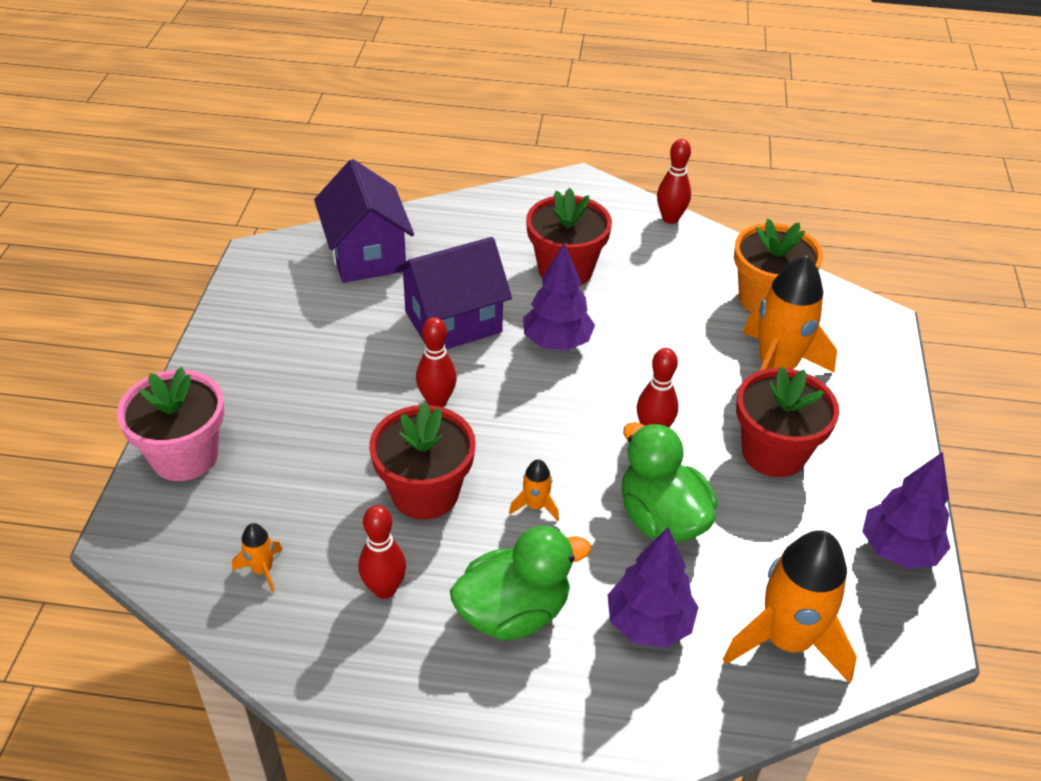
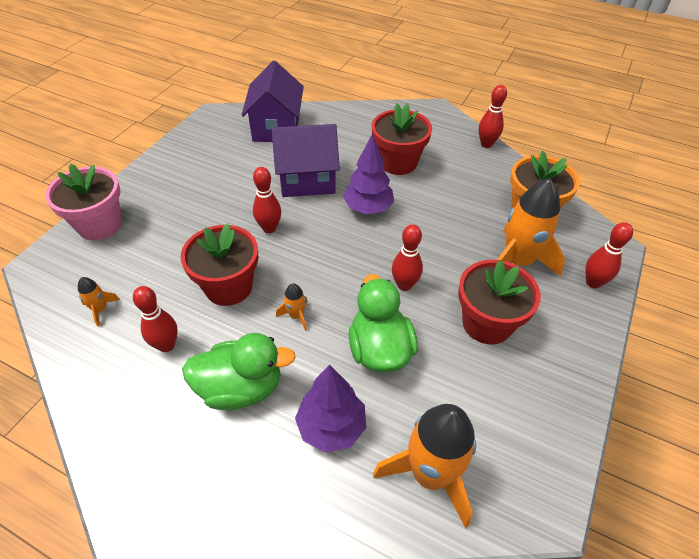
camera: 20 degrees right, 5 degrees up
purple tree [862,452,951,569] -> none
none -> red bowling pin [586,222,633,289]

